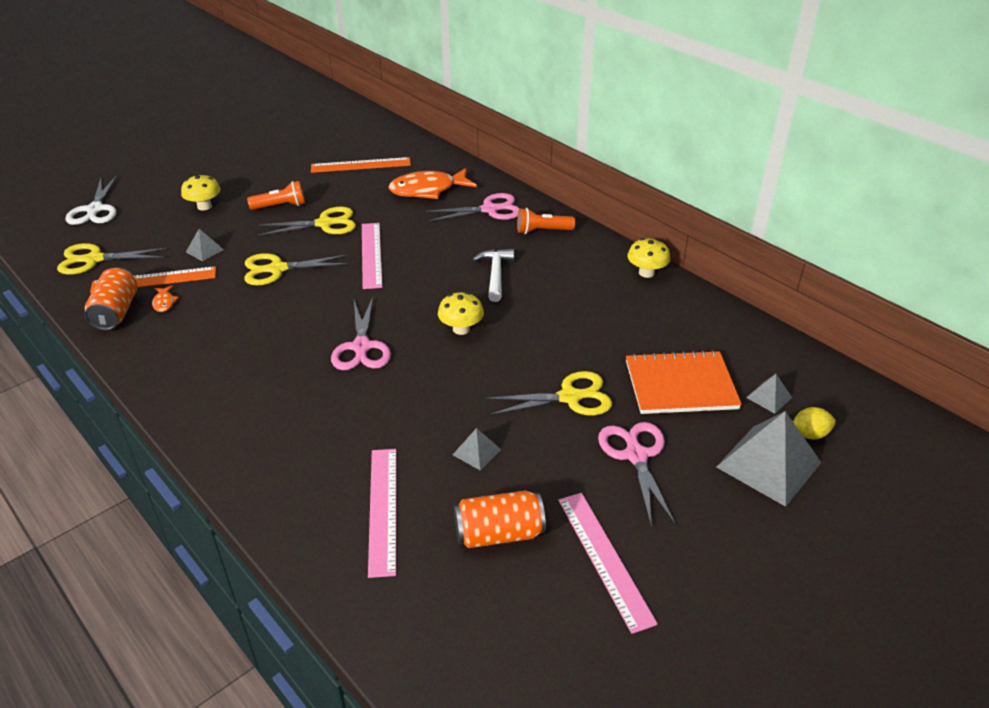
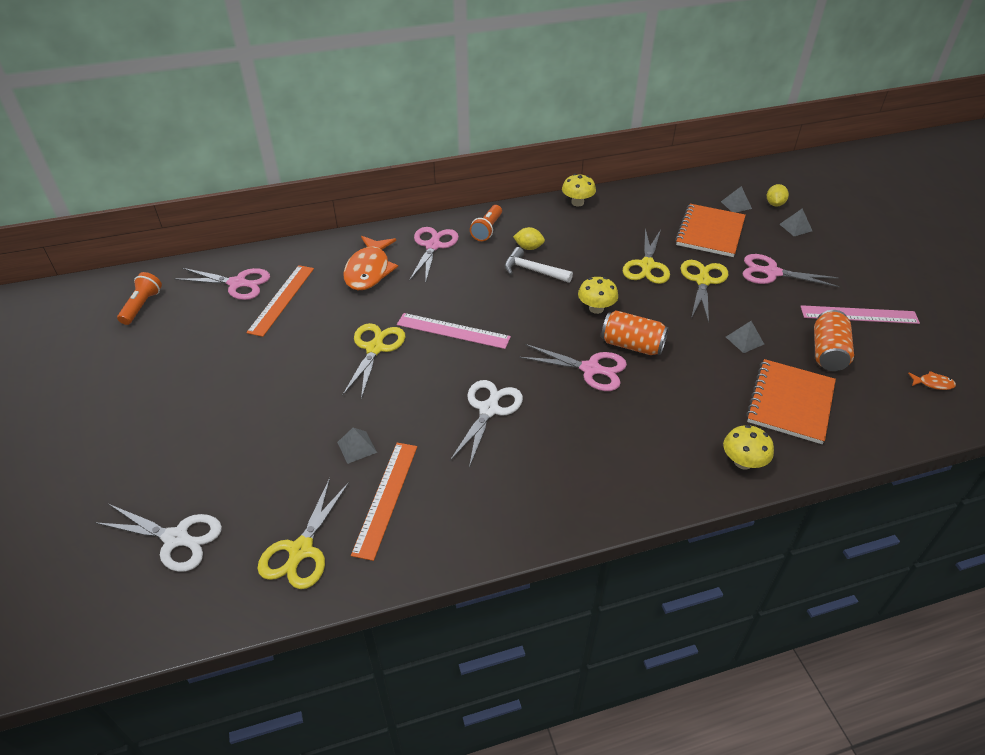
camera: 65 degrees left, 5 degrees up
orange can [85,268,138,330] -> orange can moved to [601,310,669,355]
orange fish [152,285,179,312] -> orange fish moved to [908,371,956,390]
yellow mushroom [181,174,221,210] -> yellow mushroom moved to [723,425,774,470]
yellow scissors [244,253,349,285] -> yellow scissors moved to [623,229,670,284]
orange flashlight [247,181,305,210] -> orange flashlight moved to [117,272,162,325]
pink ruler [368,449,396,578] -> orange notebook [746,359,836,444]
grey pyramid [716,411,822,507] -> grey pyramid [779,208,812,236], size x0.47
none -> pink scissors [174,268,270,300]
none -> white scissors [450,380,523,468]
none -> yellow lemon [513,227,545,250]

